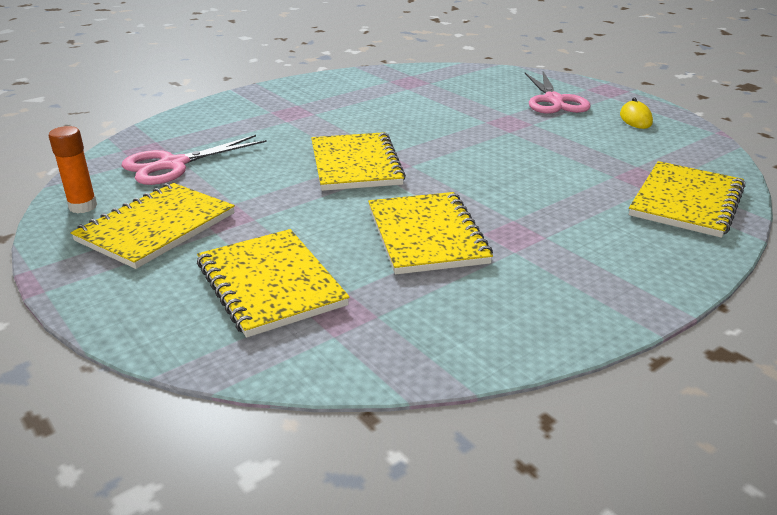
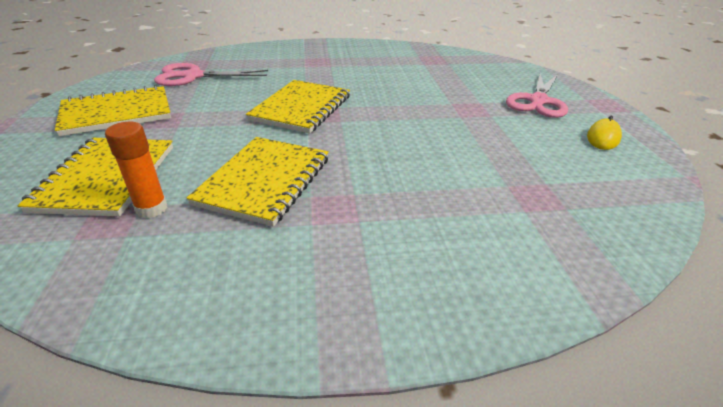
camera: 30 degrees right, 5 degrees up
orange glue stick [49,126,97,214] -> orange glue stick moved to [105,122,167,218]
yellow notebook [629,161,745,238] -> none

